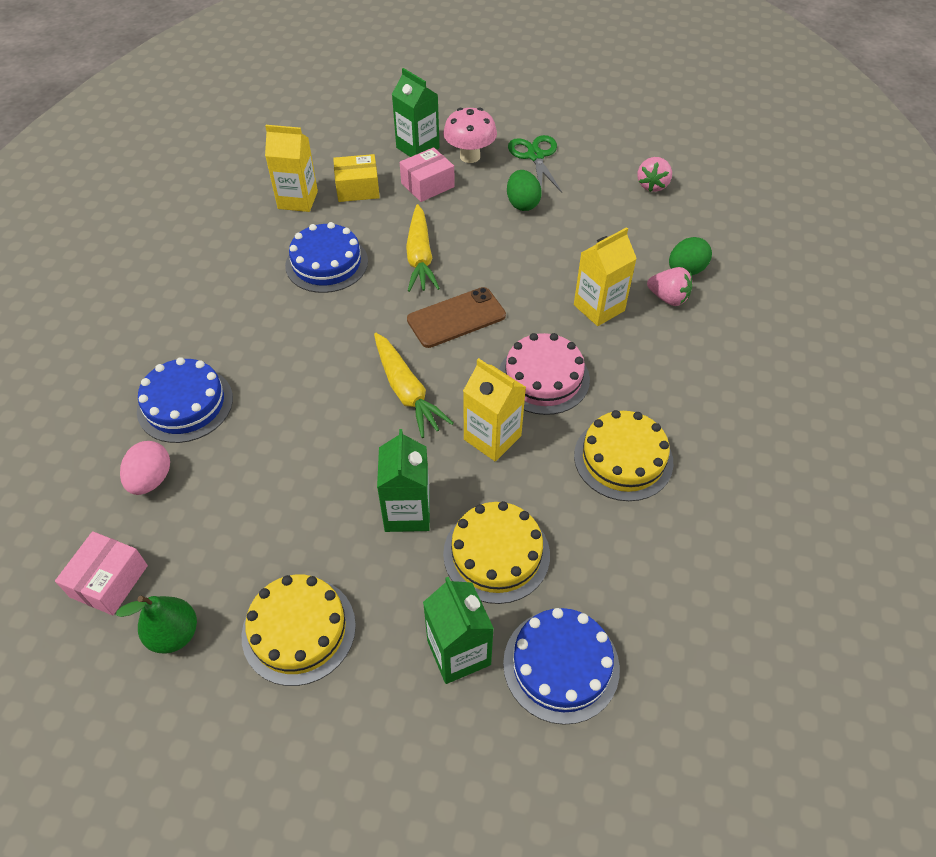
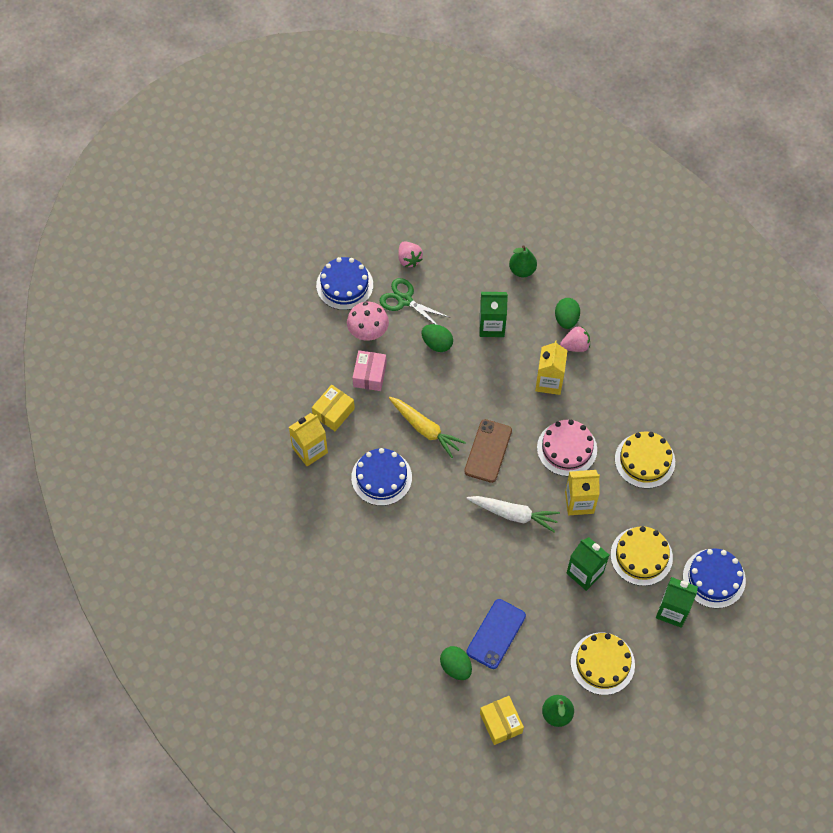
camera: 45 degrees left, 10 degrees up
pink box [55,531,148,615] -> yellow box [480,696,524,745]
pink egg [120,441,170,495] -> green egg [440,646,472,680]
blue cake [137,357,233,443] -> blue cake moved to [316,257,373,310]
yellow carrot [374,333,454,438] -> white carrot [467,496,560,532]
green carton [392,68,440,157] -> green carton moved to [479,292,508,337]
pink strawberry [637,157,672,192] -> pink strawberry moved to [398,242,423,267]
none -> blue phone [466,599,526,669]
none -> green pear [509,245,537,277]

